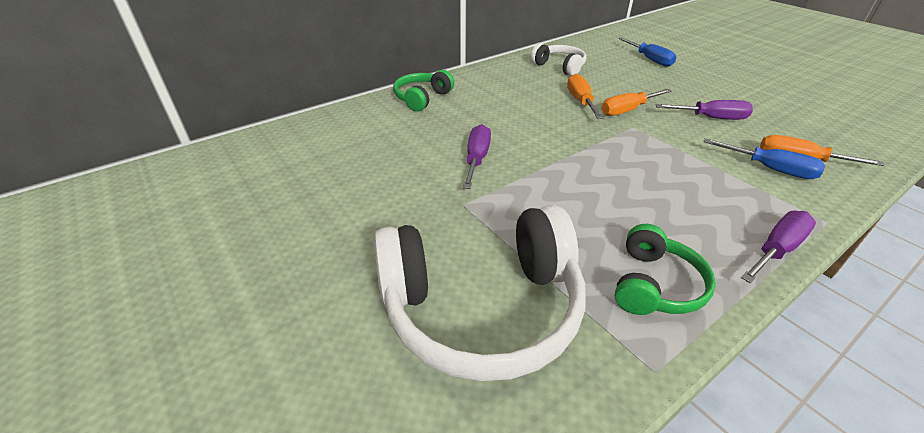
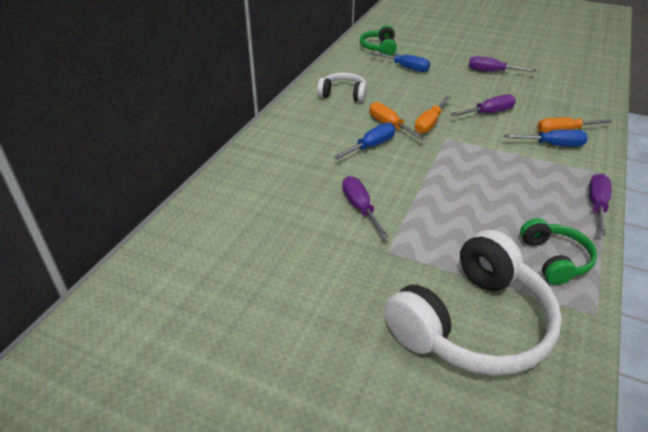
camera: 30 degrees left, 0 degrees up
green headphones [393,70,454,112] -> green headphones moved to [360,25,397,56]
none -> blue screwdriver [334,123,395,160]
none -> purple screwdriver [469,56,536,72]

